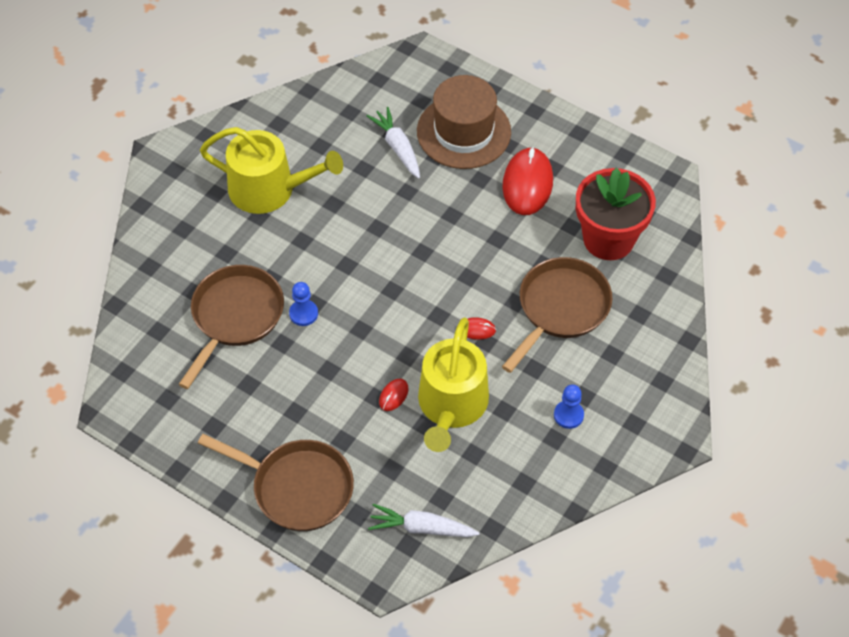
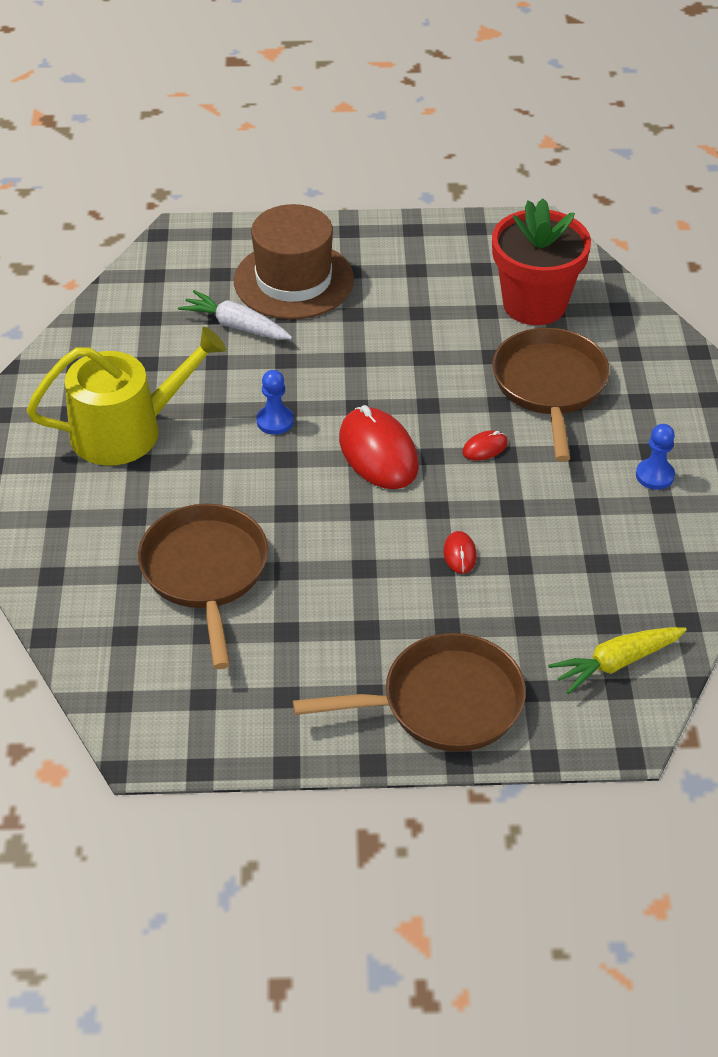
camera: 35 degrees left, 10 degrees down
blue pawn [289,282,318,326] -> blue pawn moved to [256,370,294,435]
white carrot [368,504,479,537] -> yellow carrot [548,627,687,694]
yellow watering can [418,317,489,452] -> none
red mouse [502,147,553,215] -> red mouse moved to [339,405,419,489]

